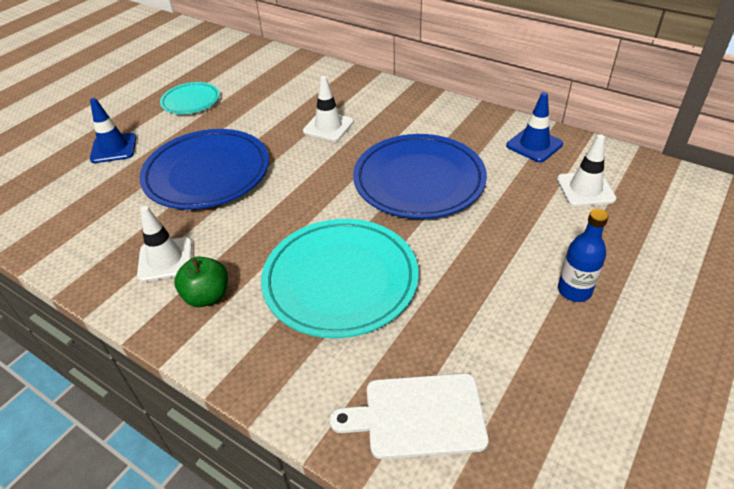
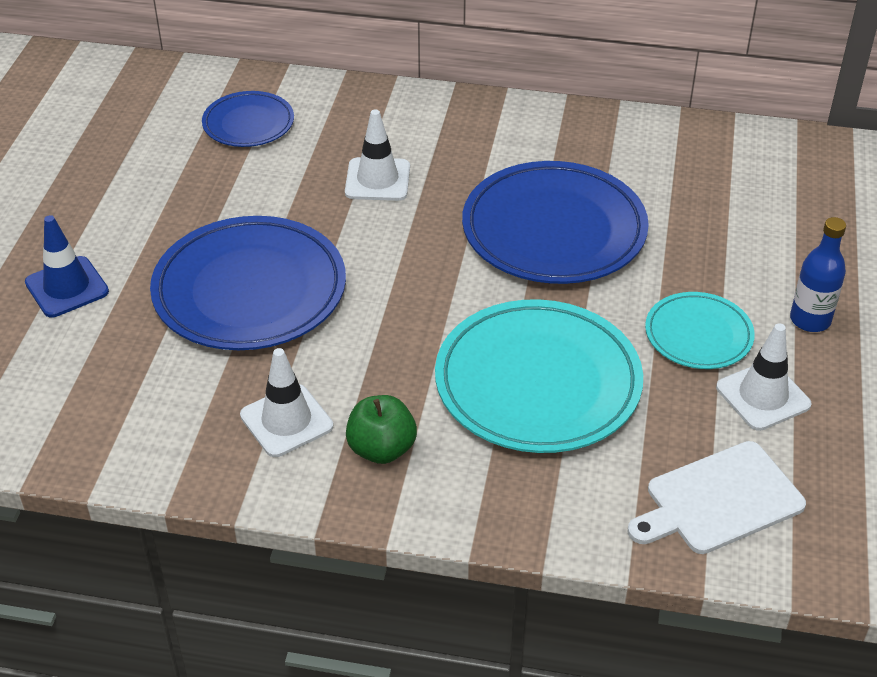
camera: 25 degrees left, 0 degrees up
turquoise plate [160,82,220,114] -> turquoise plate moved to [645,292,755,369]
blue traffic cone [506,92,563,162] -> none
white traffic cone [557,134,616,207] -> white traffic cone moved to [716,323,811,431]
none -> blue plate [202,91,294,147]

